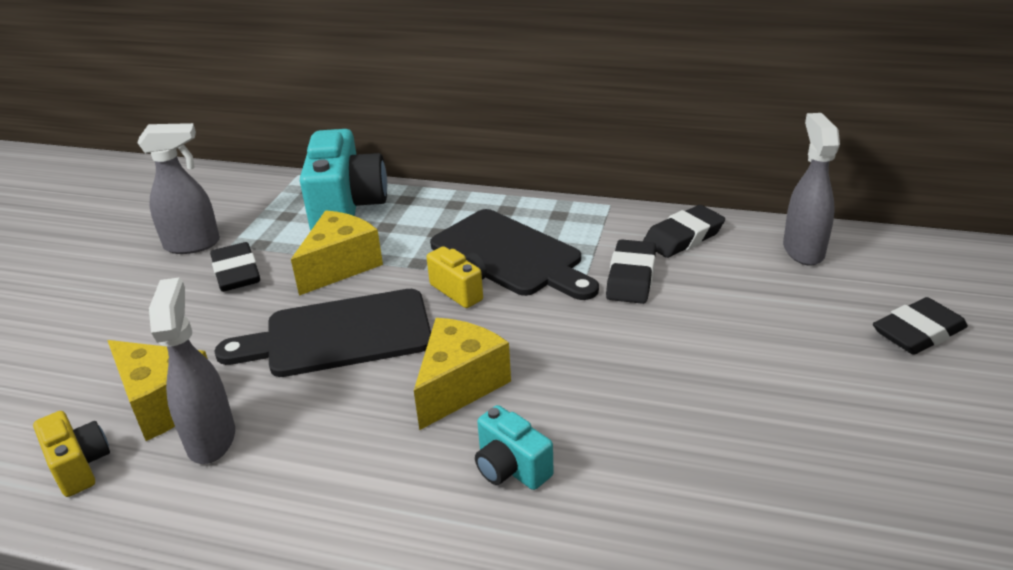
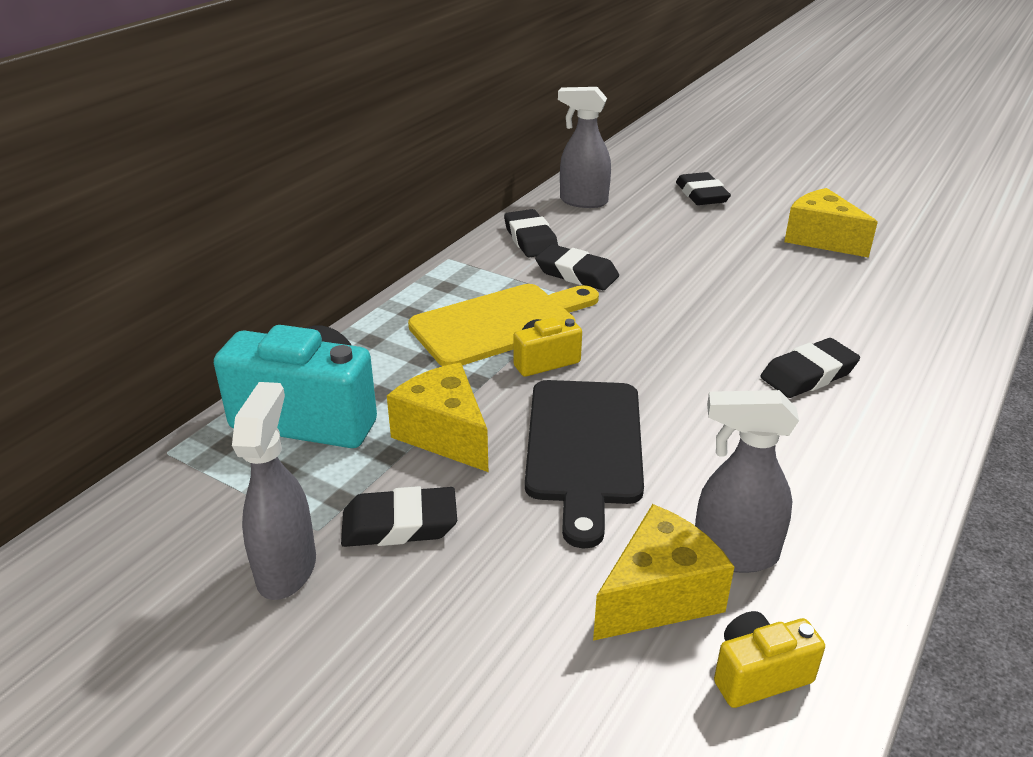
camera: 75 degrees left, 0 degrees up
yellow cheese [414,318,511,430] -> yellow cheese moved to [784,188,878,258]
black cutting board [430,209,599,300] -> yellow cutting board [408,284,599,366]
turquoise camera [475,405,554,490] -> black eraser [761,338,860,398]

